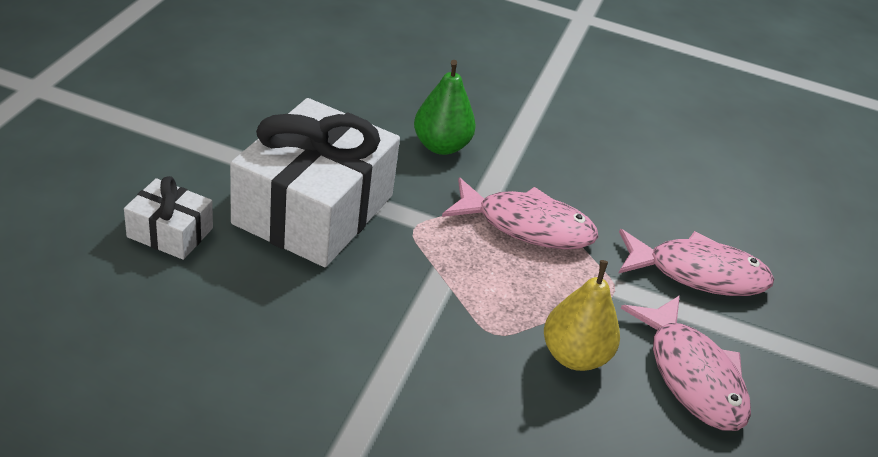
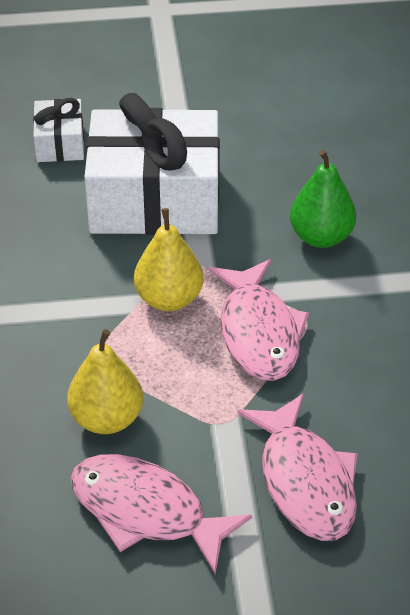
camera: 70 degrees right, 5 degrees up
pink fish [621,295,751,431] -> pink fish turned 75 degrees clockwise [71,454,252,575]
none -> yellow pear [134,208,204,311]

